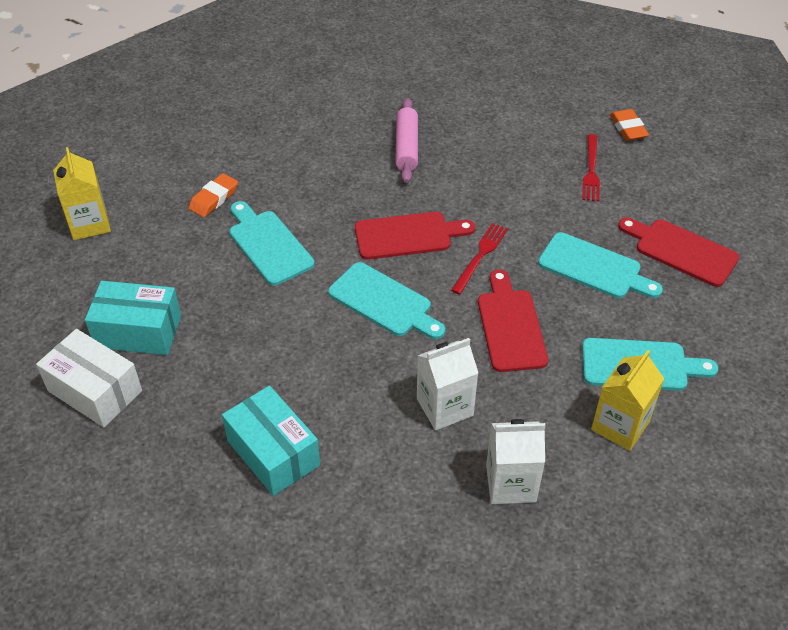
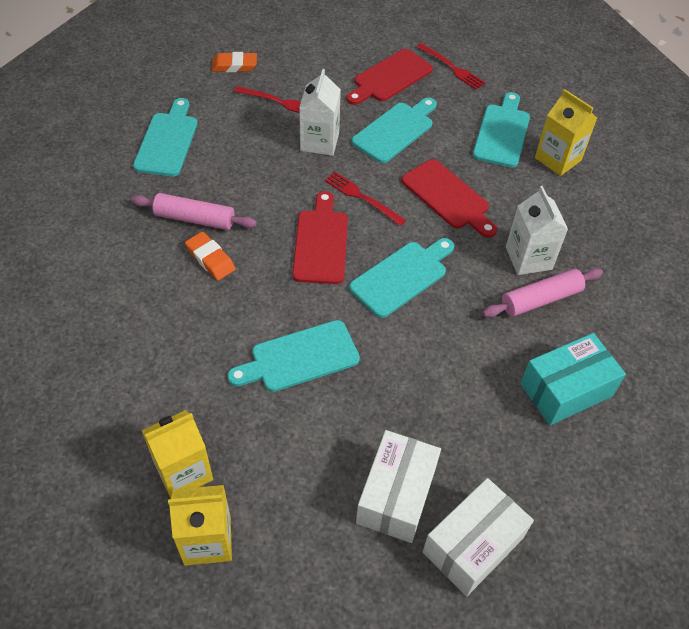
camera: 80 degrees left, 5 degrees up
turquoise box [85,281,181,355] -> white box [356,430,441,543]
orange eraser [189,173,238,217] -> orange eraser moved to [185,232,236,280]
red cutting board [478,269,548,372] -> red cutting board turned 135 degrees counterclockwise [401,159,497,238]
white carton [486,419,546,504] -> white carton moved to [299,69,341,156]
none -> turquoise cutting board [133,98,197,176]
none -> yellow carton [141,410,213,498]
none -> red fork [416,43,486,90]
none -> pink rolling pin [482,268,603,318]

